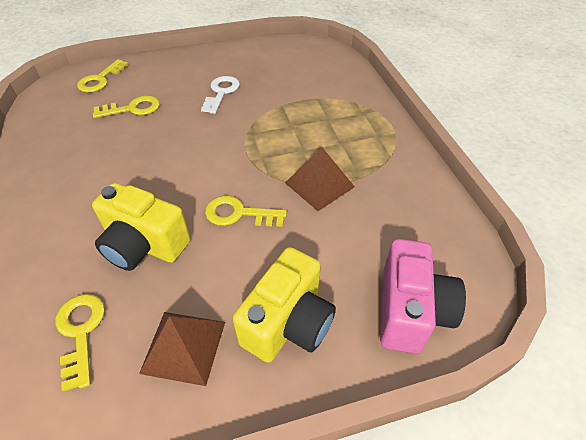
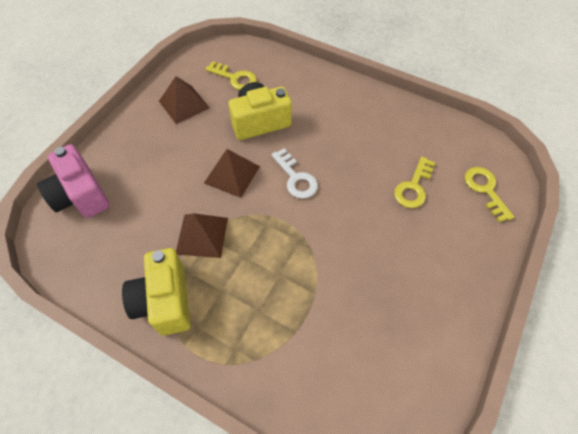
camera: 135 degrees right, 10 degrees up
white key [201,76,240,114] -> white key moved to [271,149,318,199]
yellow key [205,196,287,227] -> brown pyramid [204,149,260,198]
yellow camera [233,247,336,363] -> yellow camera moved to [122,248,190,335]

